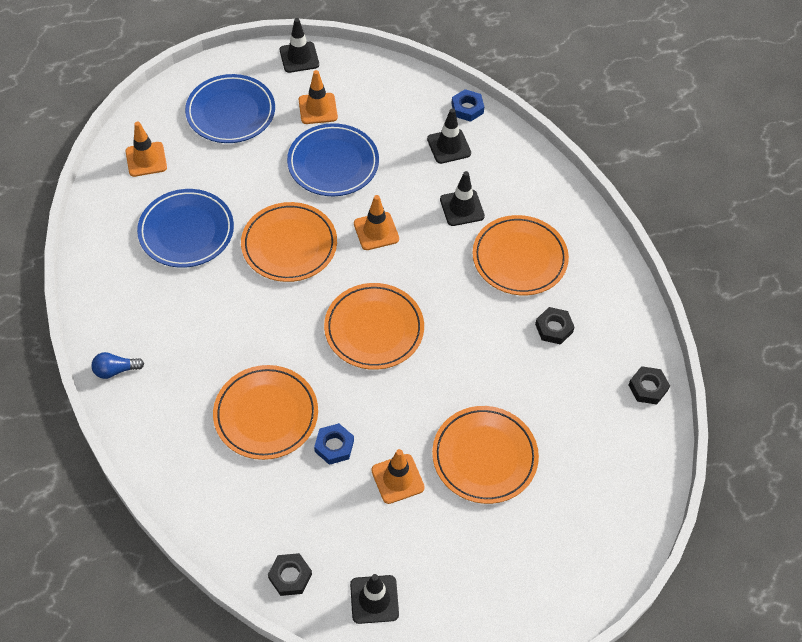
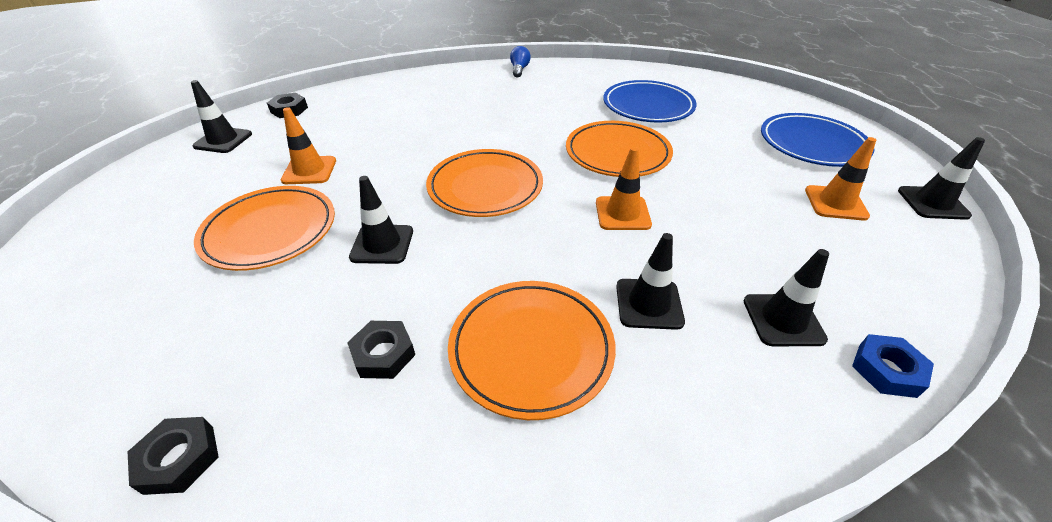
camera: 110 degrees right, 15 degrees down
orange traffic cone [126,122,167,177] -> none
orange plate [213,365,318,460] -> none
blue plate [287,123,379,196] -> none
blue nut [314,423,354,465] -> none
none -> black traffic cone [349,176,413,264]

